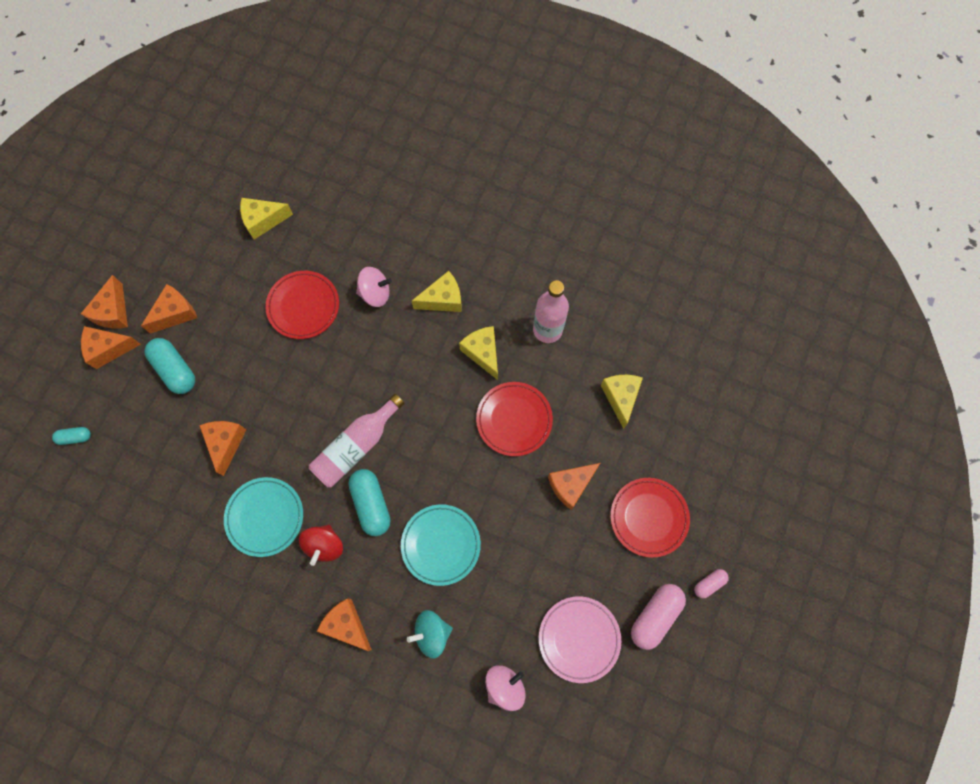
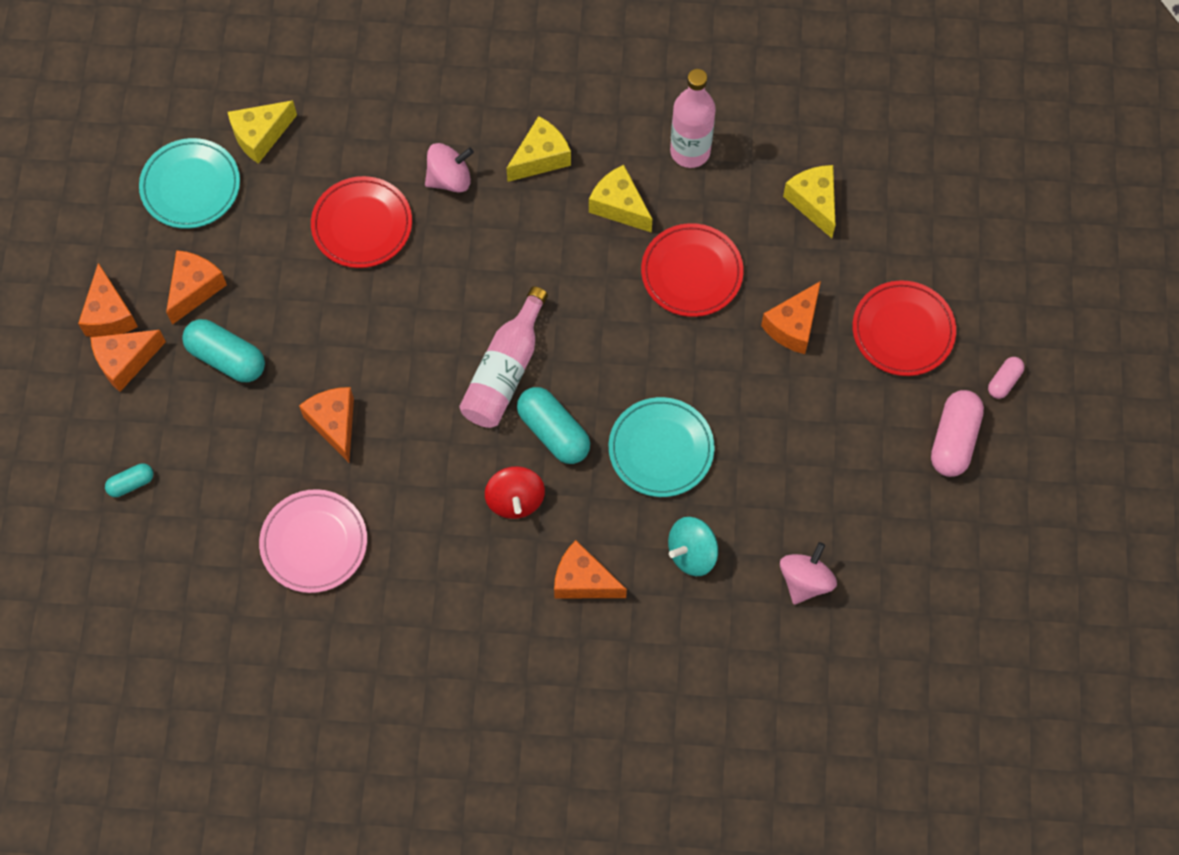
camera: 20 degrees left, 5 degrees down
turquoise plate [224,477,303,557] -> turquoise plate moved to [139,138,240,229]
pink plate [539,596,621,683] -> pink plate moved to [259,489,367,593]

